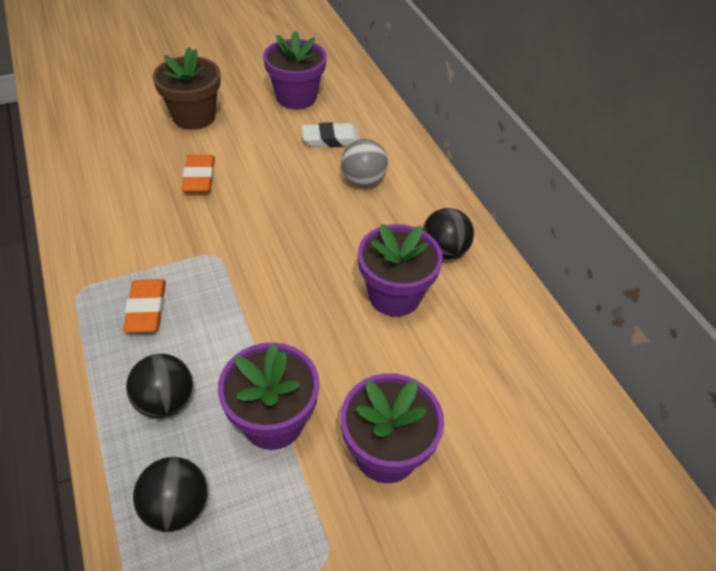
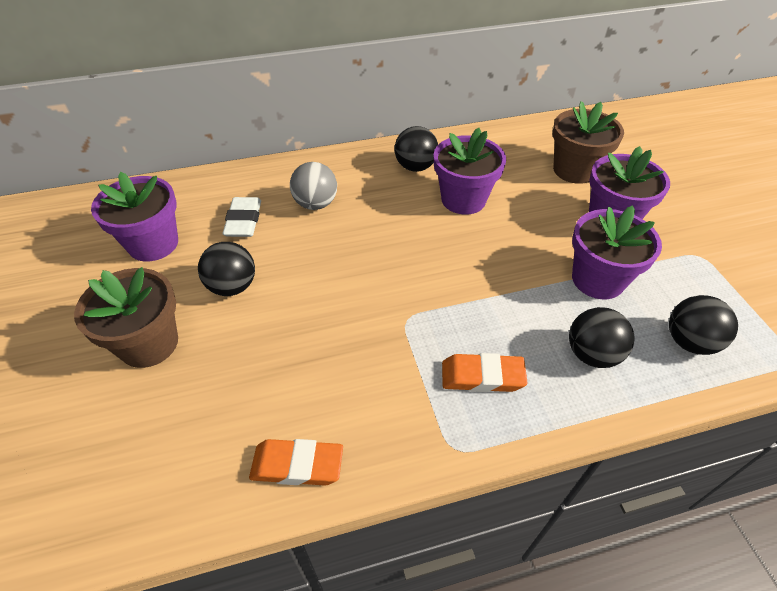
camera: 80 degrees left, 0 degrees up
orange eraser [182,155,215,193] -> orange eraser moved to [249,439,343,486]
none -> black ball [198,242,255,296]
none -> brown flower pot [552,101,624,184]

